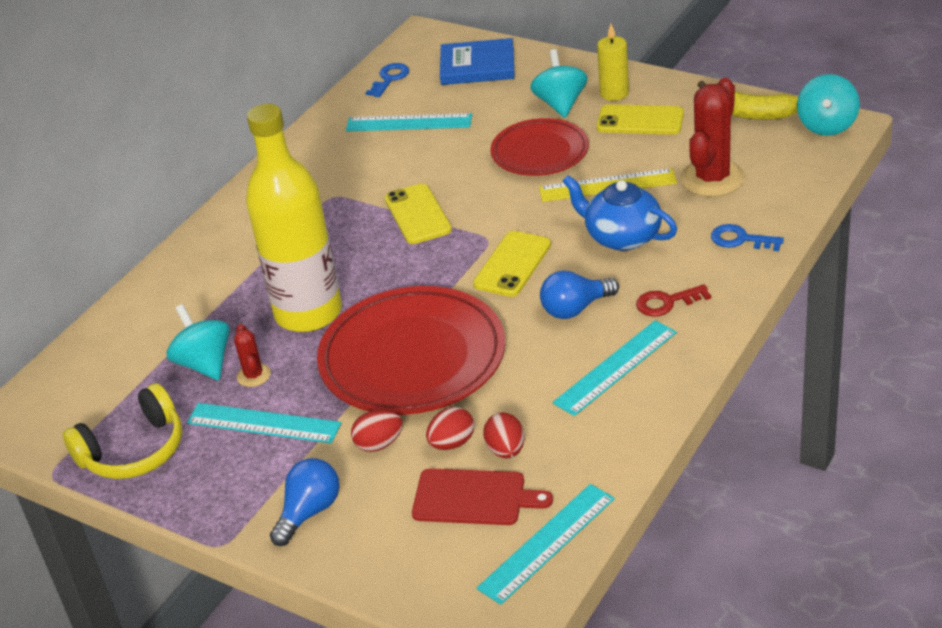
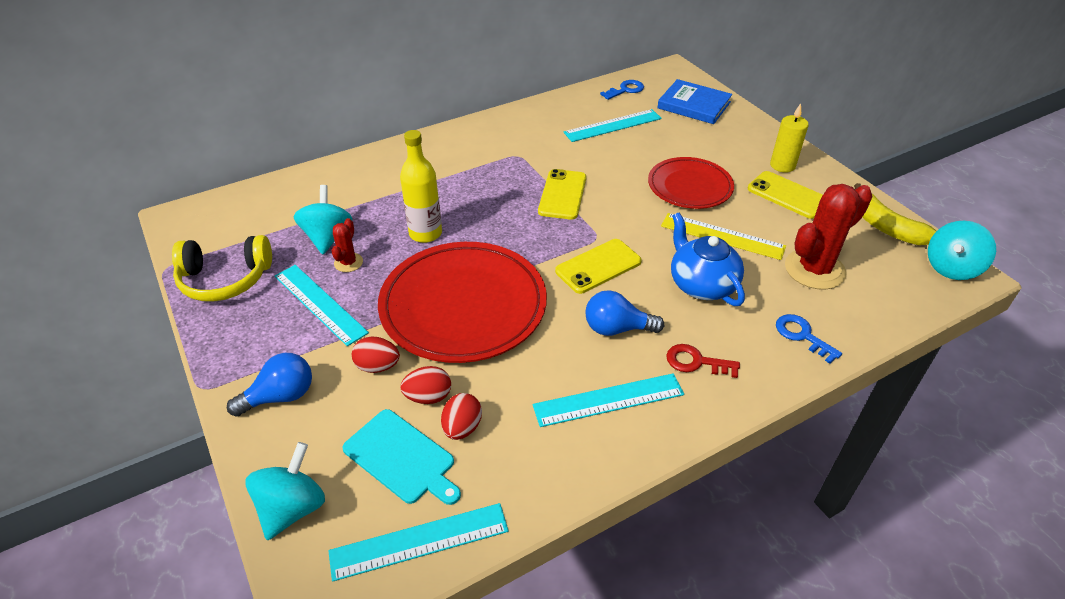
camera: 25 degrees right, 5 degrees up
yellow bottle [246,104,342,332] -> yellow bottle [400,130,442,243], size x0.58
turquoise ruler [346,113,472,132] -> turquoise ruler turned 60 degrees counterclockwise [563,109,662,142]
red cutting board [412,468,553,525] -> turquoise cutting board [342,409,461,505]
turquoise spinning top [530,49,588,118] -> turquoise spinning top moved to [245,442,325,540]

